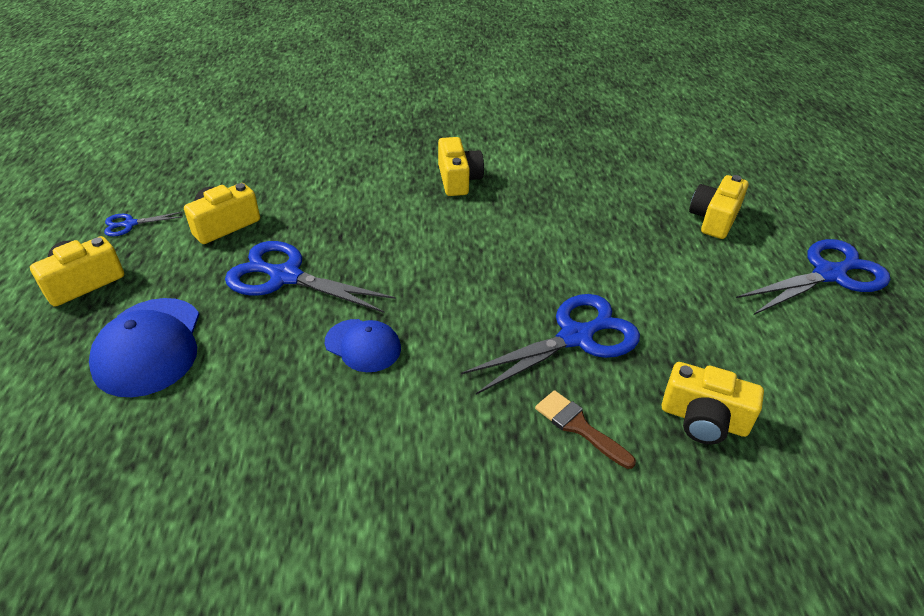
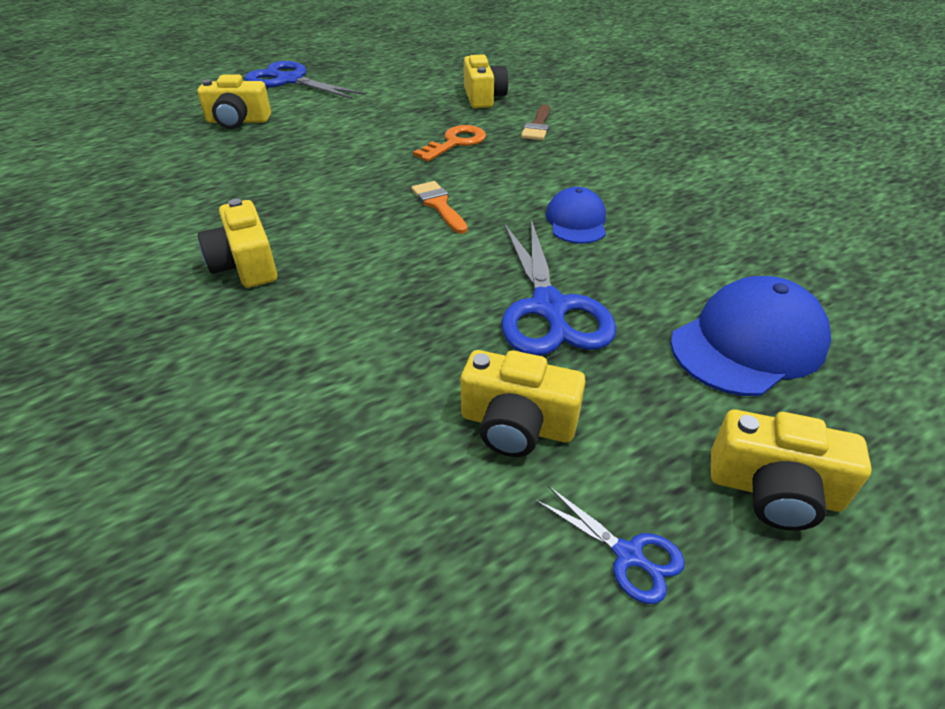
camera: 120 degrees left, 0 degrees up
yellow camera [438,137,484,196] -> yellow camera turned 75 degrees counterclockwise [198,199,277,288]
blue scissors [461,294,640,395] -> orange key [413,125,486,162]
none -> orange brush [411,181,468,234]

